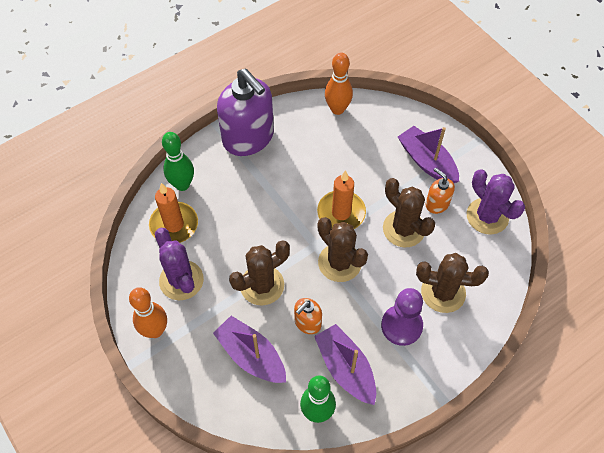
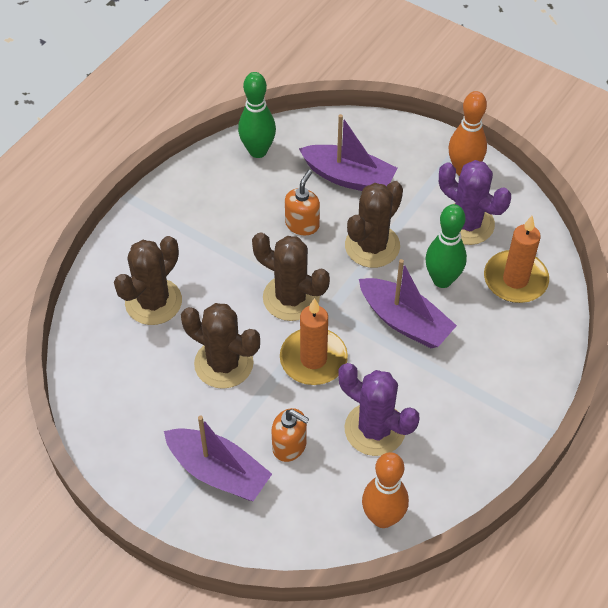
camera: 160 degrees right, 5 degrees down
green bowling pin [162,132,194,191] -> green bowling pin moved to [425,204,467,288]
purple soap dispenser [217,69,274,156] -> none
purple boat [314,324,376,405] -> purple boat moved to [359,259,457,348]
purple pawn [381,288,423,346] -> none
brown cactus [416,253,489,313] -> brown cactus turned 45 degrees counterclockwise [114,236,182,325]
orange soap dispenser [426,168,455,214] -> orange soap dispenser moved to [271,408,309,462]
purple cactus [467,169,525,235] -> purple cactus moved to [338,363,420,456]

